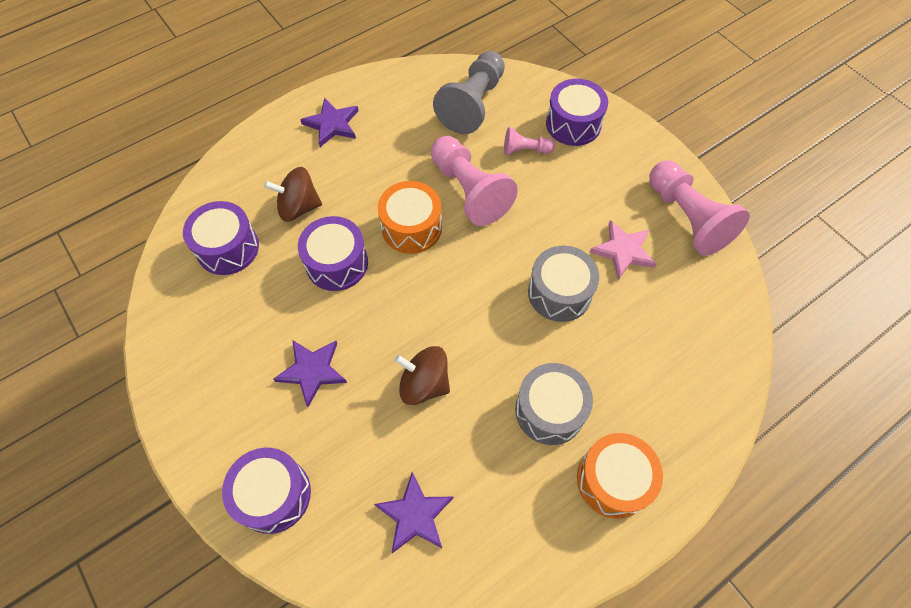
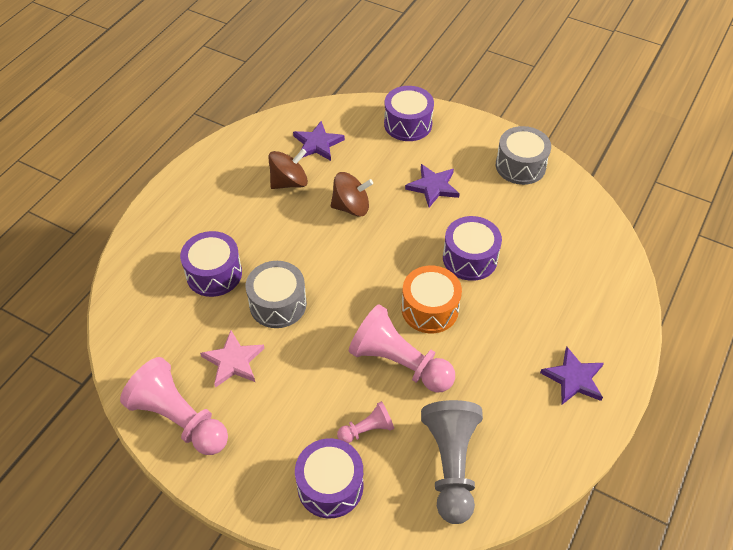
camera: 155 degrees right, 10 degrees down
purple drum [183,201,259,275] -> purple drum moved to [180,231,242,297]
brown spinning top [264,167,322,222] -> brown spinning top moved to [268,149,308,189]
grey drum [515,363,593,445] -> grey drum moved to [496,126,551,185]
orange drum [577,433,663,519] -> none

